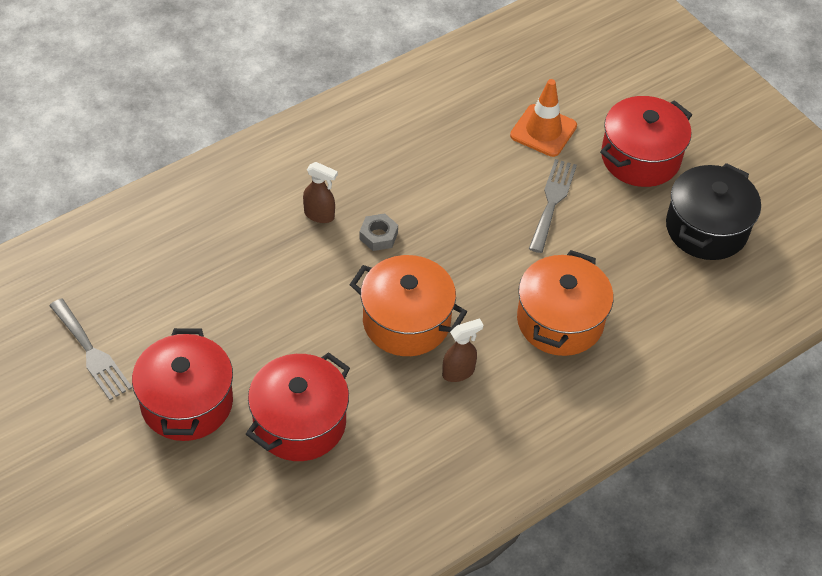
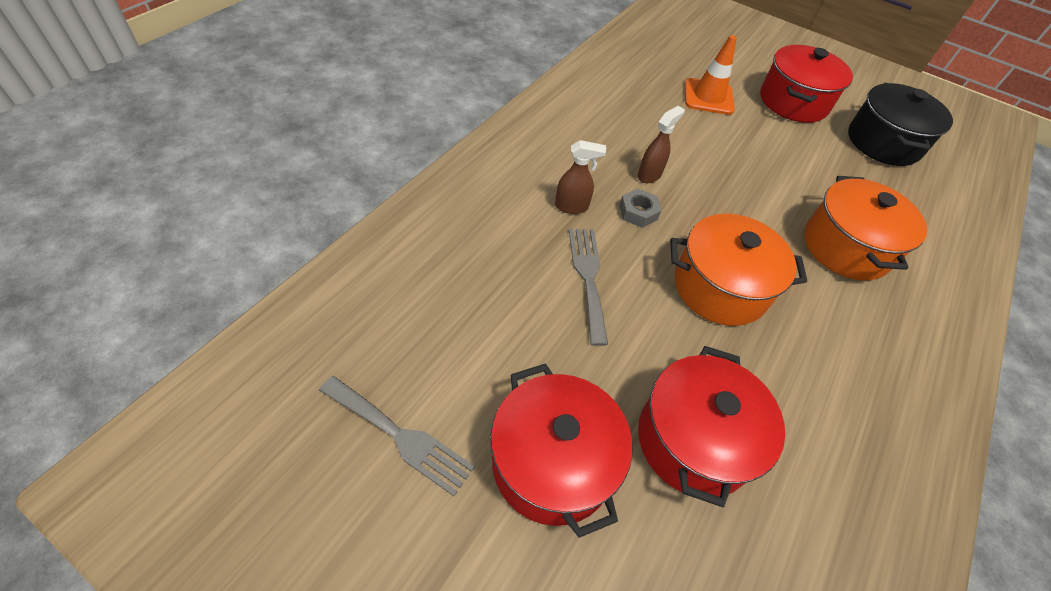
camera: 25 degrees left, 0 degrees up
brown spray bottle [442,318,483,382] -> brown spray bottle moved to [638,106,685,183]
grey fork [529,159,577,253] -> grey fork moved to [569,229,608,346]

